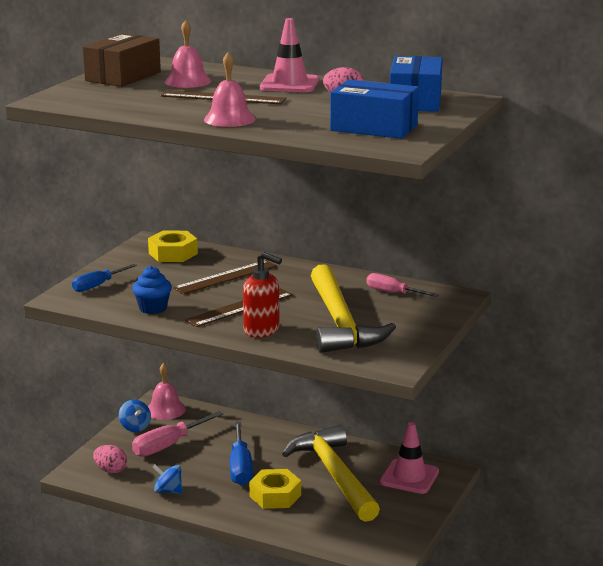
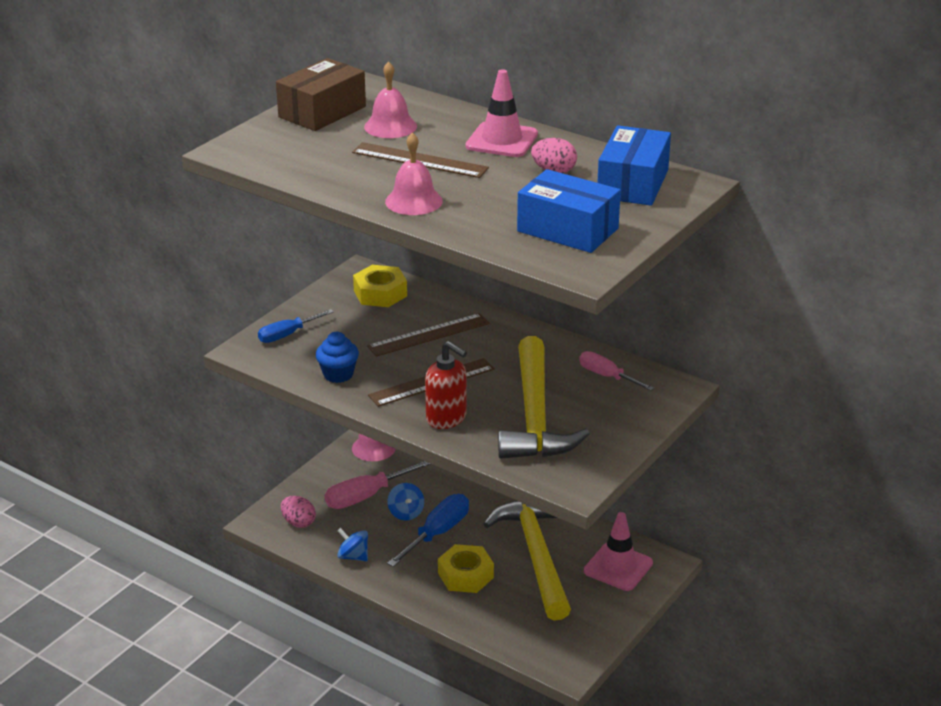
camera: 10 degrees right, 10 degrees up
blue spinning top [119,400,151,432] -> blue spinning top moved to [387,483,424,521]
blue screwdriver [230,422,253,485] -> blue screwdriver turned 150 degrees counterclockwise [387,494,469,567]

